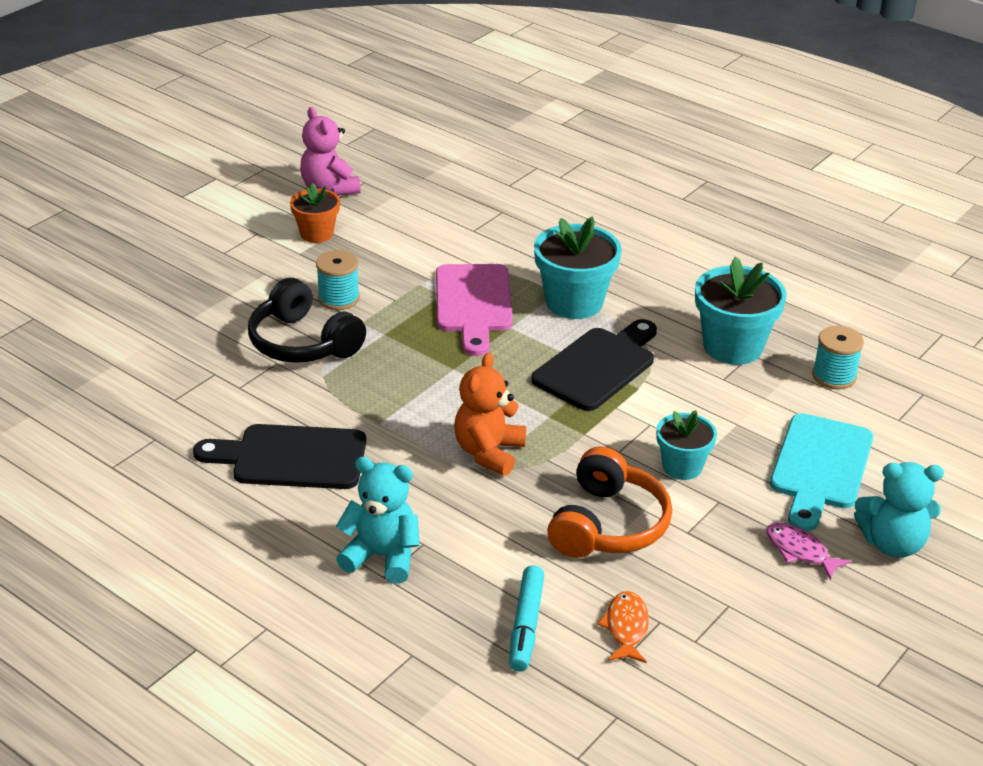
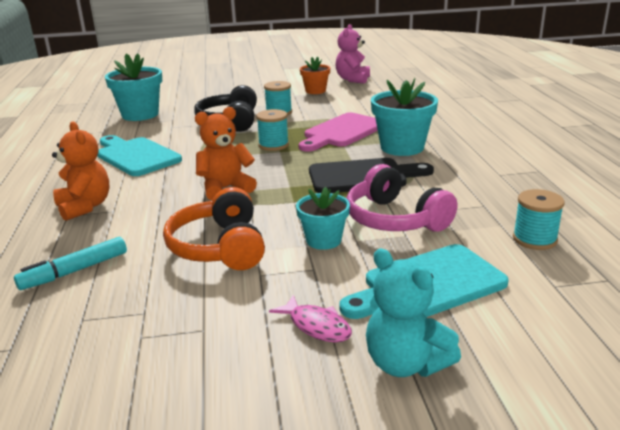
camera: 45 degrees right, 10 degrees down
black cutting board [193,424,366,489] -> turquoise cutting board [97,135,182,176]
turquoise teddy bear [336,457,420,584] -> orange teddy bear [52,122,110,221]
orange headphones [547,446,672,558] -> orange headphones turned 105 degrees clockwise [163,187,265,270]
orange fish [597,591,649,663] -> none
turquoise flower pot [695,257,787,365] -> turquoise flower pot moved to [105,53,162,121]
pink fish [766,523,851,580] -> pink fish turned 135 degrees clockwise [269,295,352,342]
none -> turquoise spool [256,109,289,151]
none -> pink headphones [346,164,457,232]

